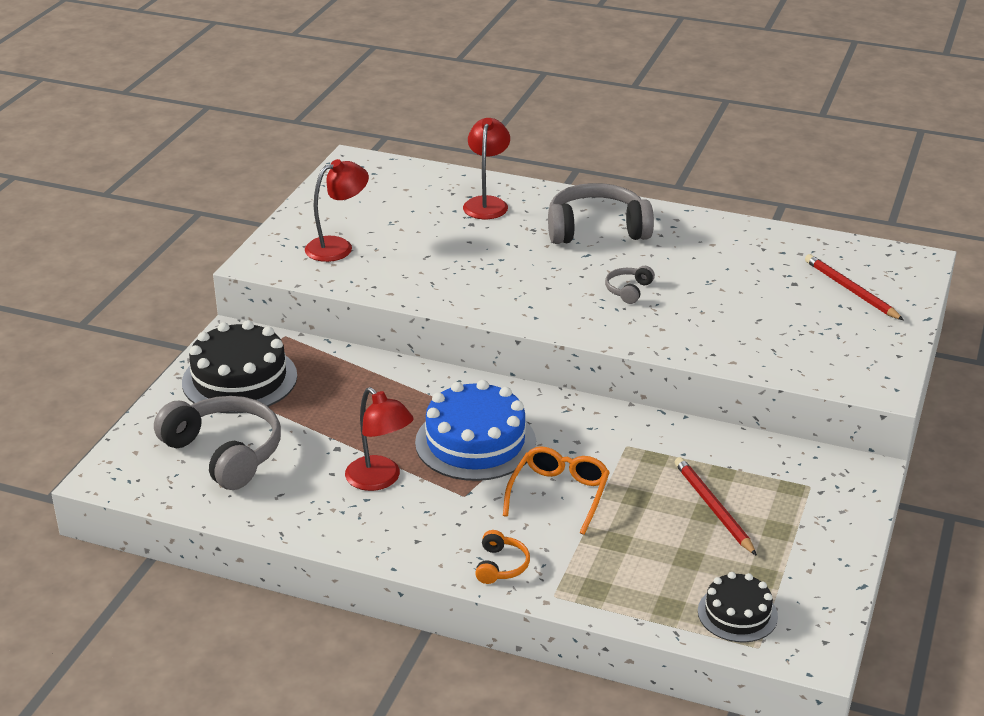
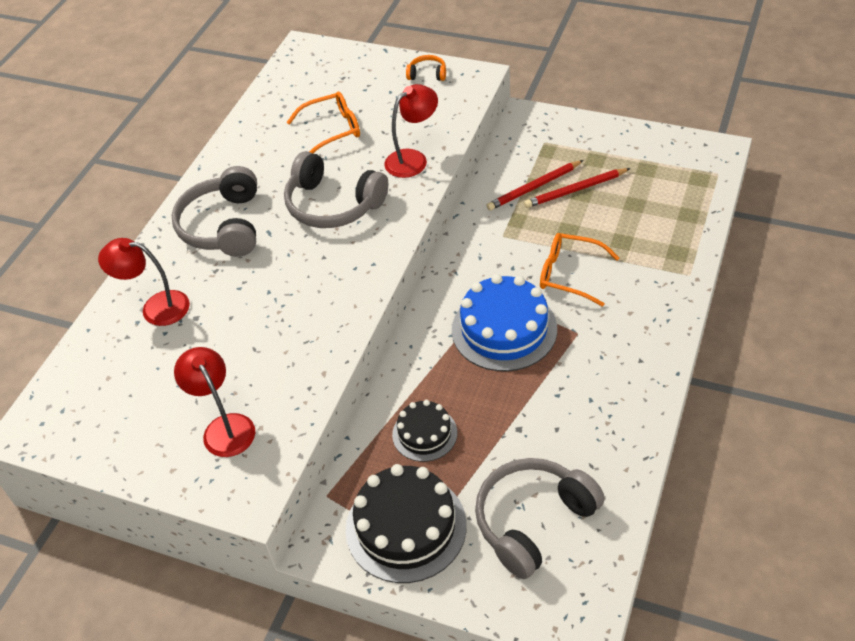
camera: 85 degrees left, 15 degrees up
red lamp [345,387,414,491] -> red lamp moved to [385,84,438,178]
orange headphones [475,530,530,584] -> orange headphones moved to [406,55,446,81]
grey headphones [605,266,655,304] -> grey headphones [284,151,388,228], size x2.19
black cake [698,572,778,642] -> black cake moved to [392,400,457,462]
red pencil [805,254,904,320] -> red pencil moved to [486,160,583,211]
none -> orange glasses [287,92,360,154]

